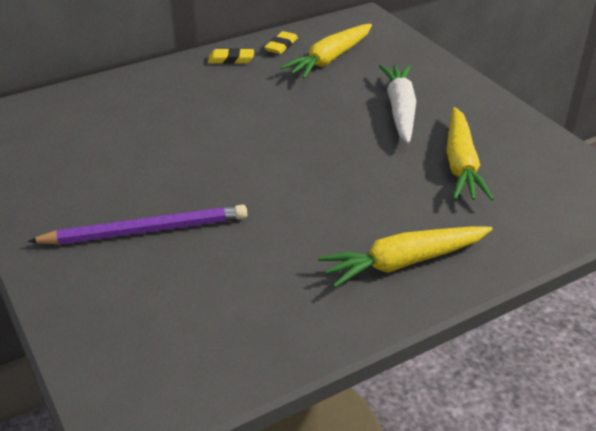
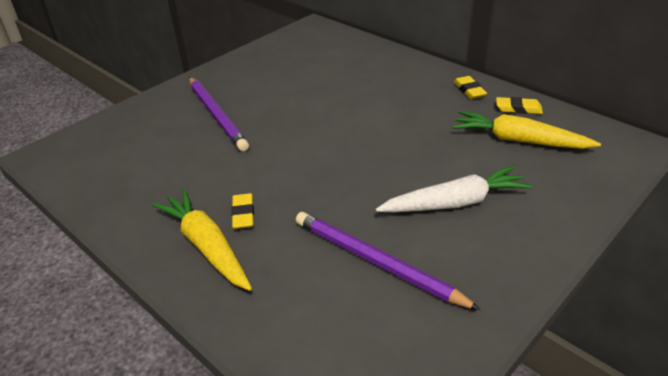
camera: 75 degrees right, 0 degrees up
yellow carrot [446,107,494,201] -> purple pencil [296,212,481,310]
none -> yellow eraser [231,193,254,229]

